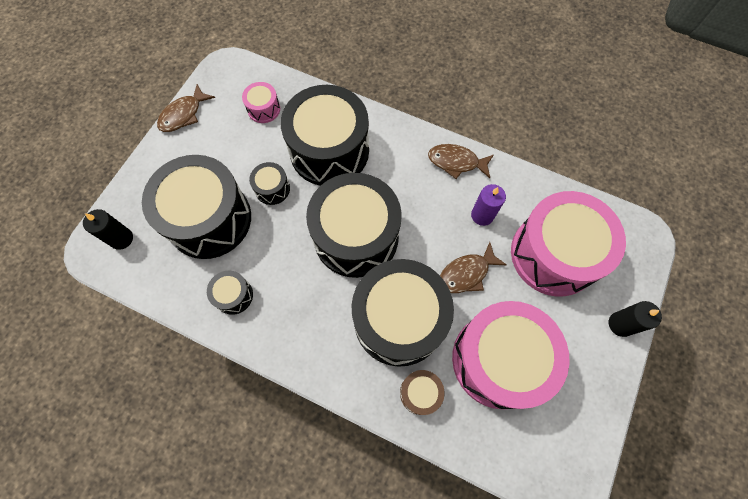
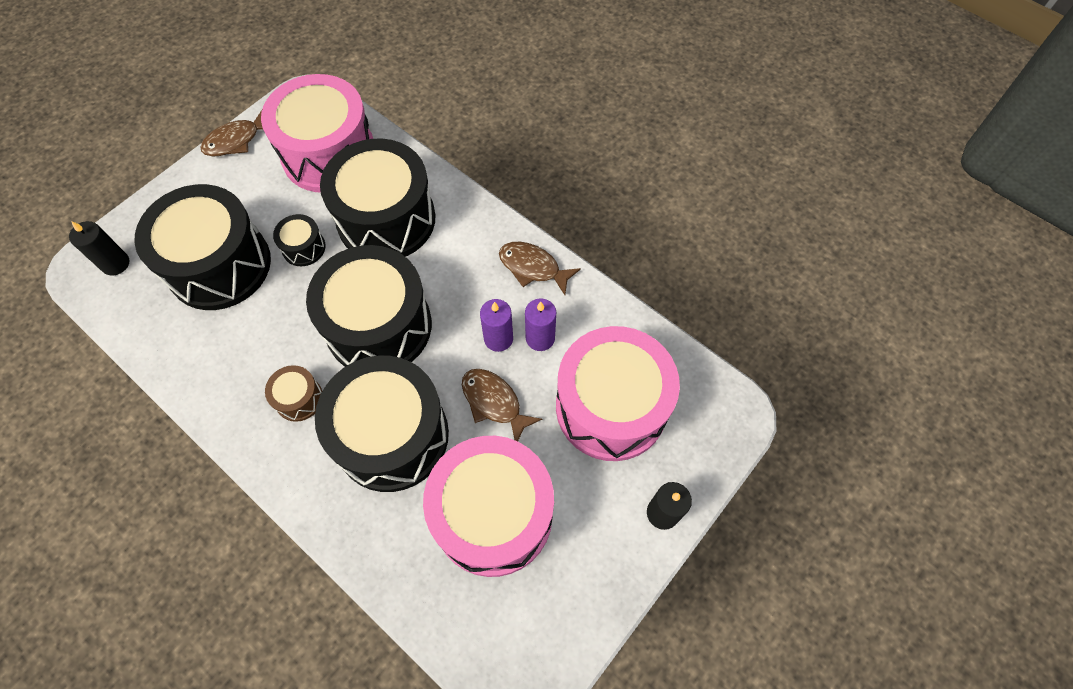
camera: 15 degrees right, 5 degrees down
black drum [207,271,253,315] -> none
pink drum [242,82,280,123] -> pink drum [261,74,373,192], size x2.33
brown drum [400,370,445,415] -> brown drum moved to [265,365,322,422]
brown fish [440,242,507,293] -> brown fish turned 60 degrees clockwise [462,369,542,441]
none -> purple candle [480,299,513,352]

